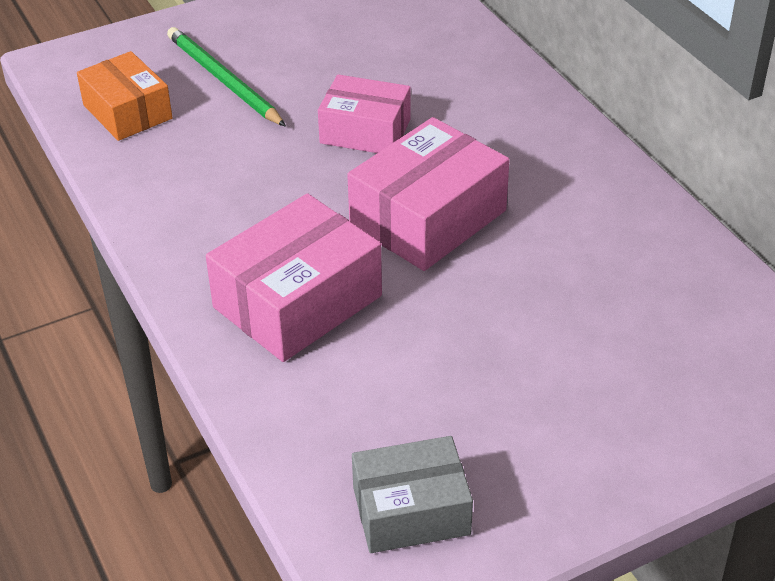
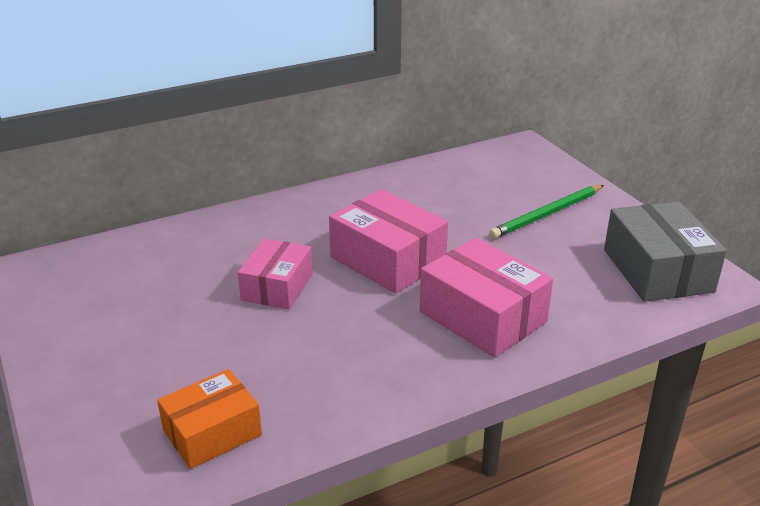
camera: 90 degrees left, 10 degrees down
green pencil [167,27,286,127] -> green pencil moved to [489,185,604,239]
grey box [352,436,473,553] -> grey box [604,201,727,302], size x1.50

